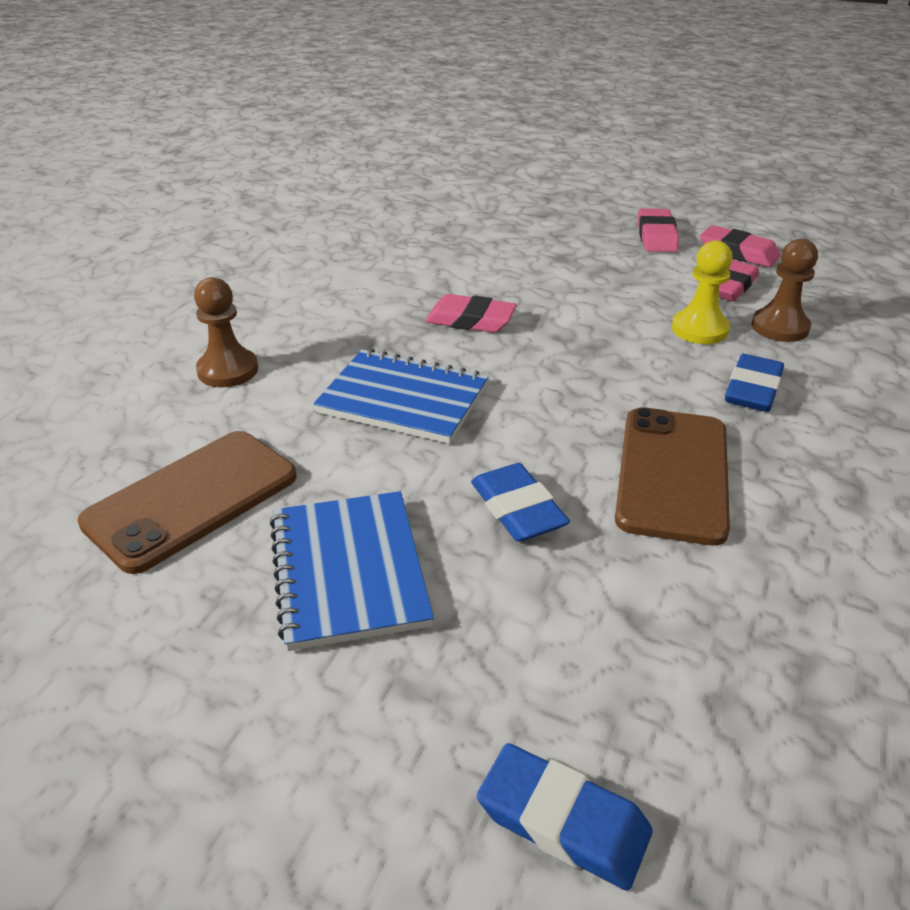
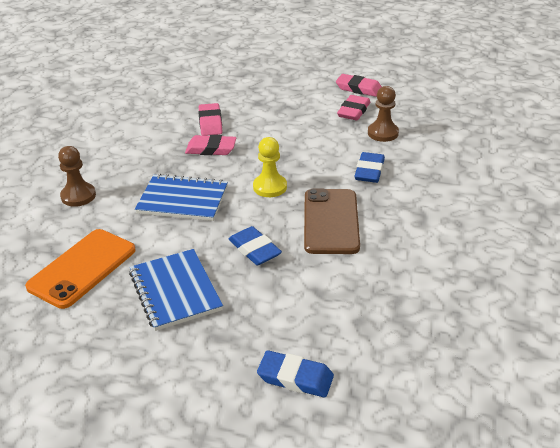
camera: 10 degrees left, 0 degrees up
brown phone [78,431,297,574] -> orange phone [25,229,136,309]
pink eraser [638,208,679,252] -> pink eraser moved to [198,103,222,136]
yellow pawn [672,240,733,344] -> yellow pawn moved to [253,137,287,197]

